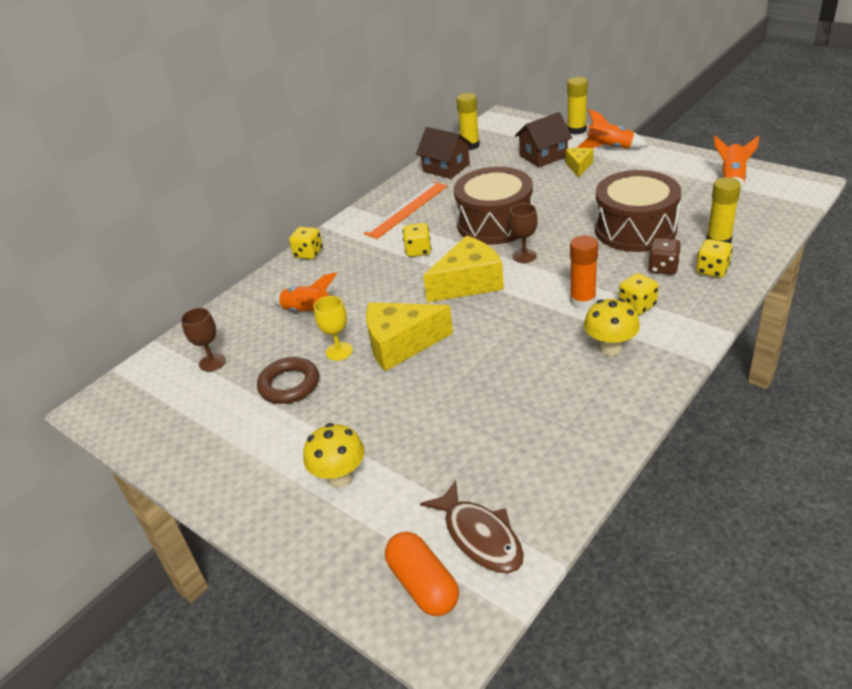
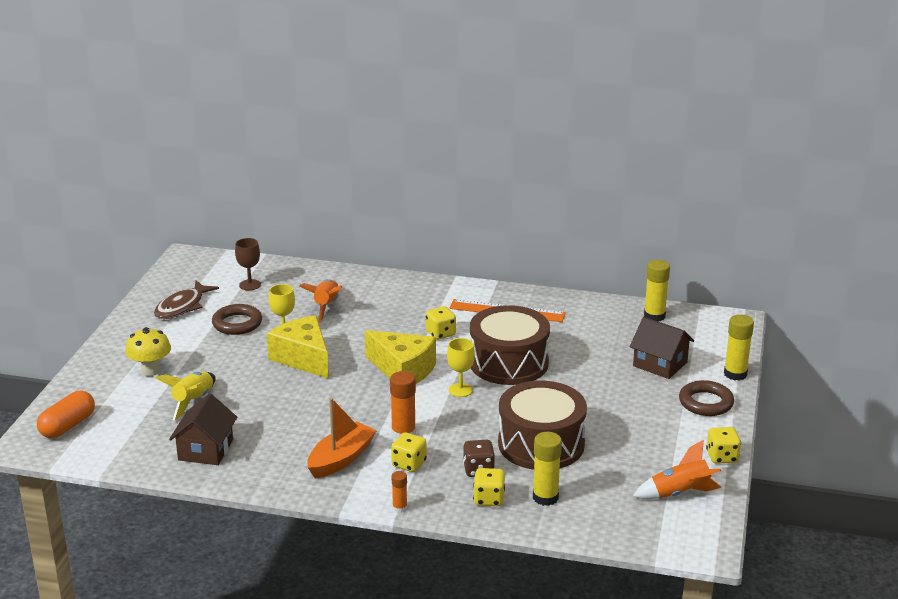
camera: 60 degrees right, 10 degrees down
yellow dice [289,227,323,259] -> yellow dice moved to [706,427,741,464]
brown house [416,127,473,179] -> brown house moved to [169,393,237,465]
brown fish [420,480,524,573] -> brown fish moved to [154,281,219,319]
brown goblet [509,203,538,263] -> yellow goblet [447,338,475,397]
yellow cheese [565,148,594,178] -> none
orange rocket [577,109,648,149] -> brown ring [679,380,734,416]
yellow mushroom [584,298,640,356] -> orange boat [307,398,377,478]
none -> yellow rocket [155,371,216,421]
none -> orange glue stick [392,471,407,513]

